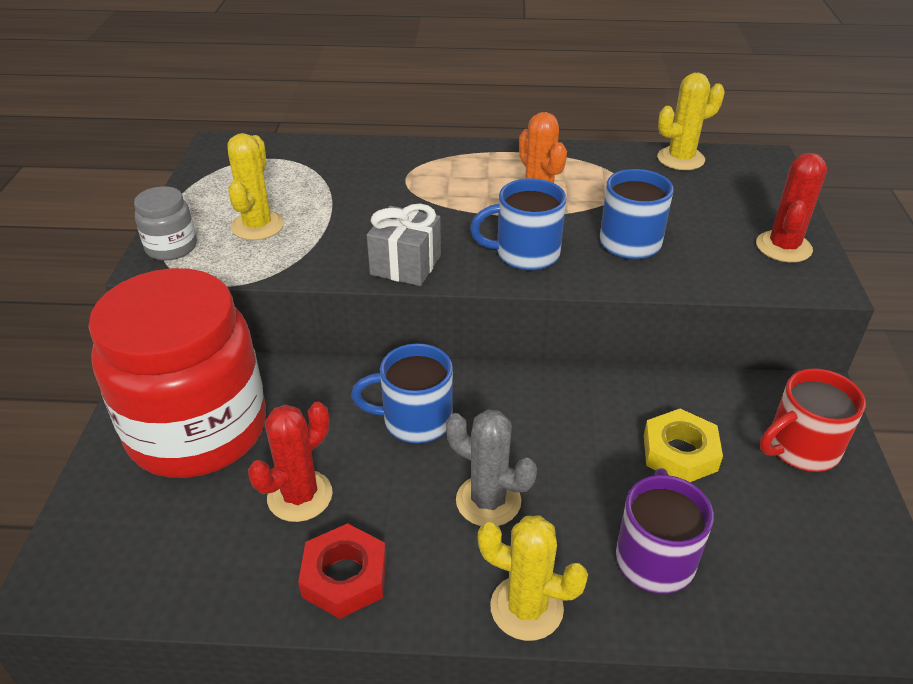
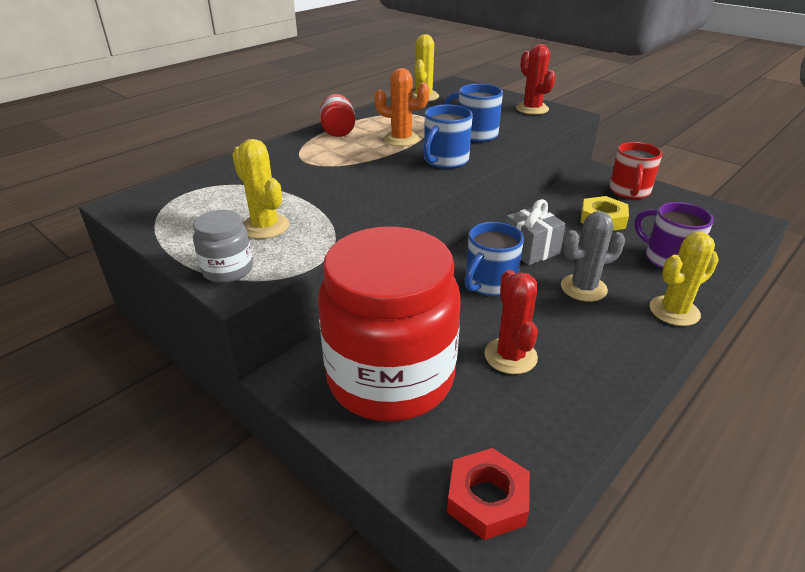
camera: 50 degrees left, 5 degrees down
red nut [298,523,386,619] -> red nut moved to [447,448,530,540]
grey gift [367,204,441,286] -> grey gift moved to [506,199,566,265]
none -> red jar [320,94,355,137]

